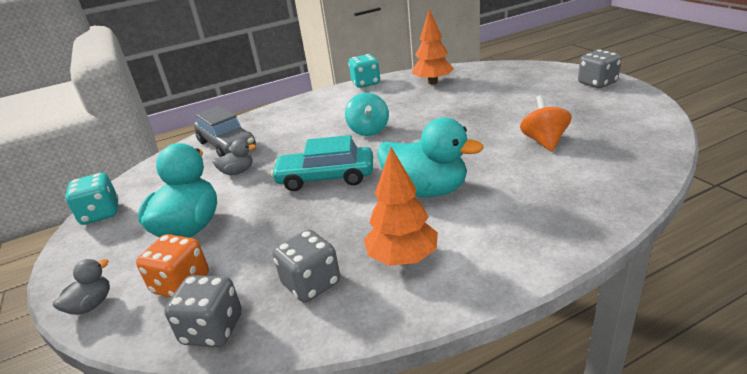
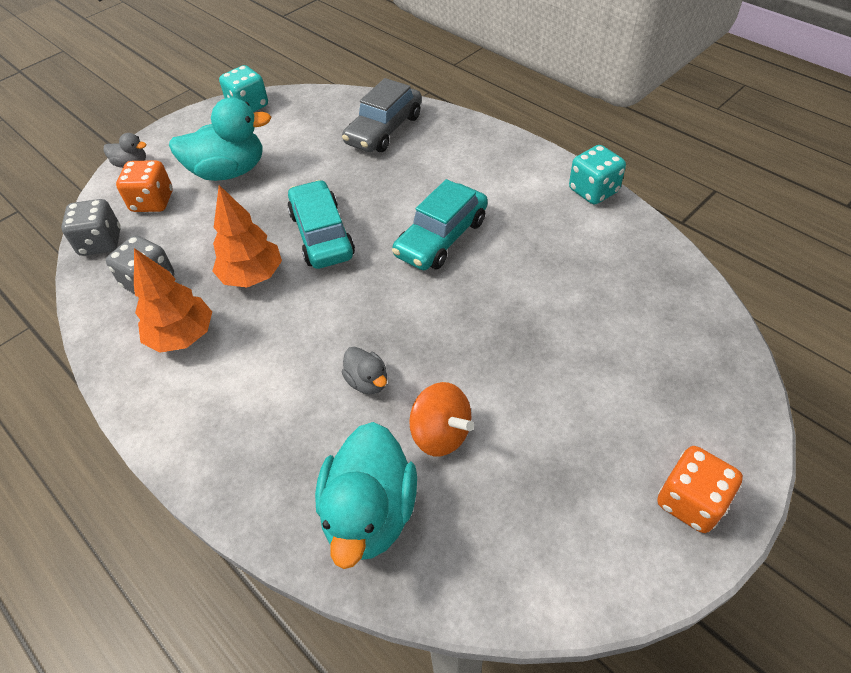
camera: 70 degrees right, 20 degrees up
grey duck [212,139,256,175] -> grey duck moved to [342,346,387,394]
turquoise spinning top [345,93,389,136] -> turquoise car [392,179,488,270]
turquoise duck [377,117,484,197] -> turquoise duck moved to [315,422,417,569]
orange tree [412,9,454,84] -> orange tree moved to [213,185,282,287]
orange spinning top [520,95,572,152] -> orange spinning top turned 60 degrees clockwise [409,382,474,456]
grey dice [578,49,621,88] -> orange dice [657,446,743,533]

